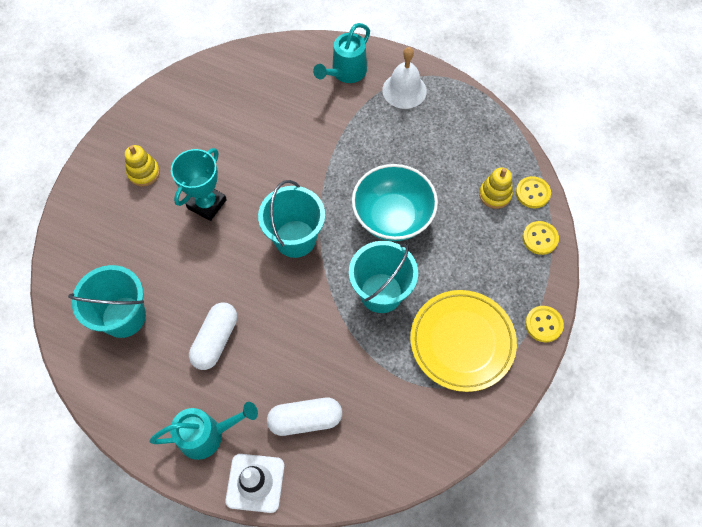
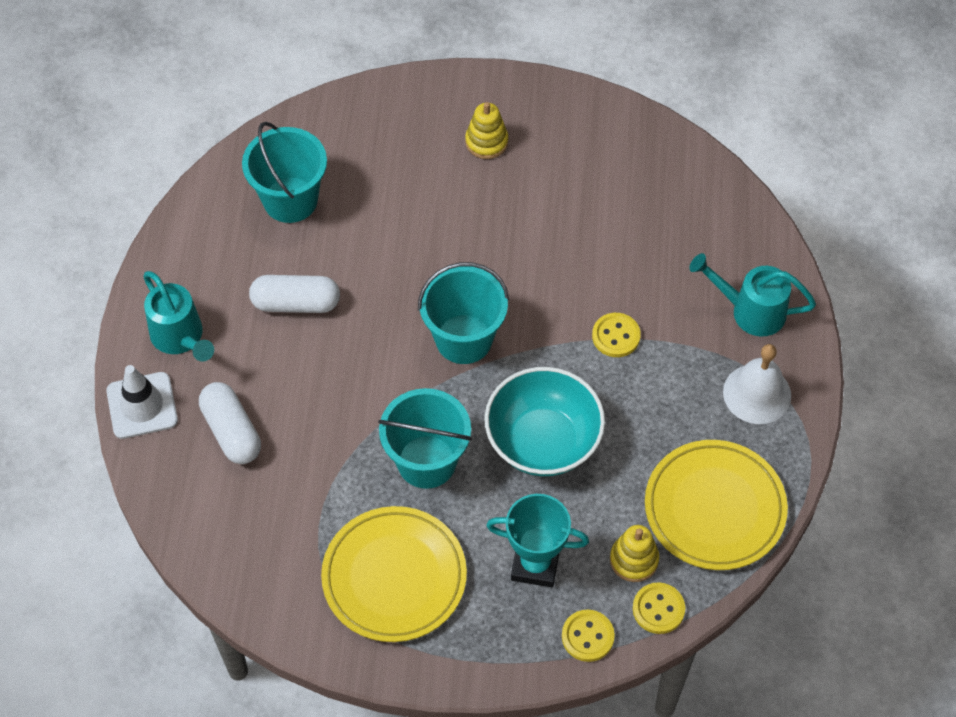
camera: 70 degrees right, 5 degrees down
turquoise trophy [171,148,227,221] -> turquoise trophy moved to [486,494,589,587]
yellow button [525,306,564,342] -> yellow button moved to [592,313,641,357]
none -> yellow plate [645,440,788,570]

